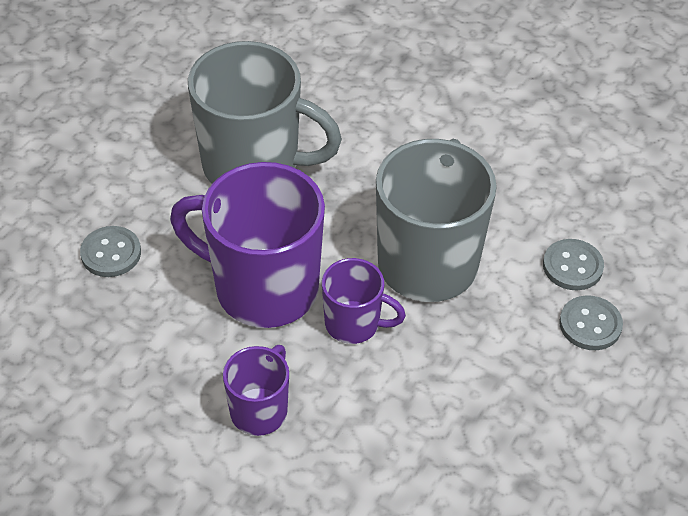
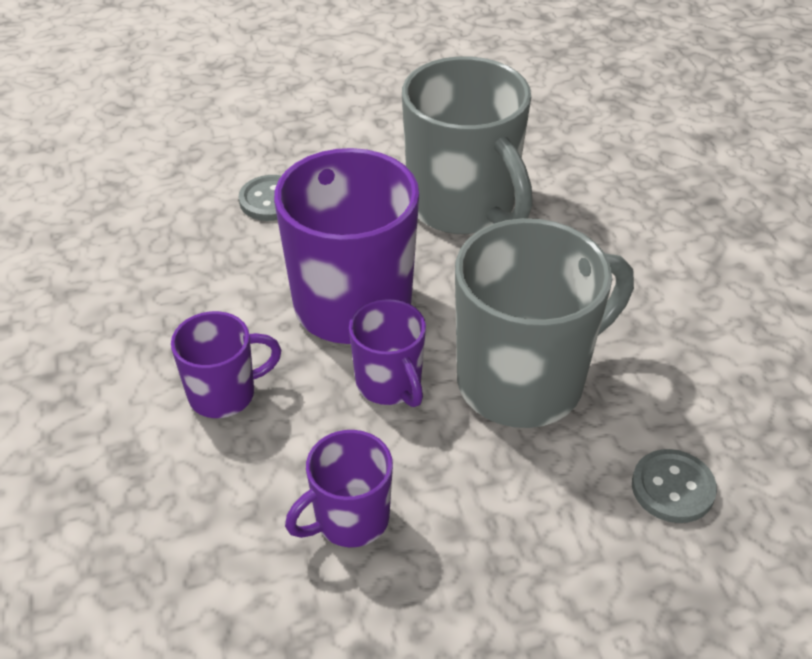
camera: 45 degrees right, 5 degrees down
grey button [559,295,623,350] -> none
none -> purple mug [285,430,393,547]

